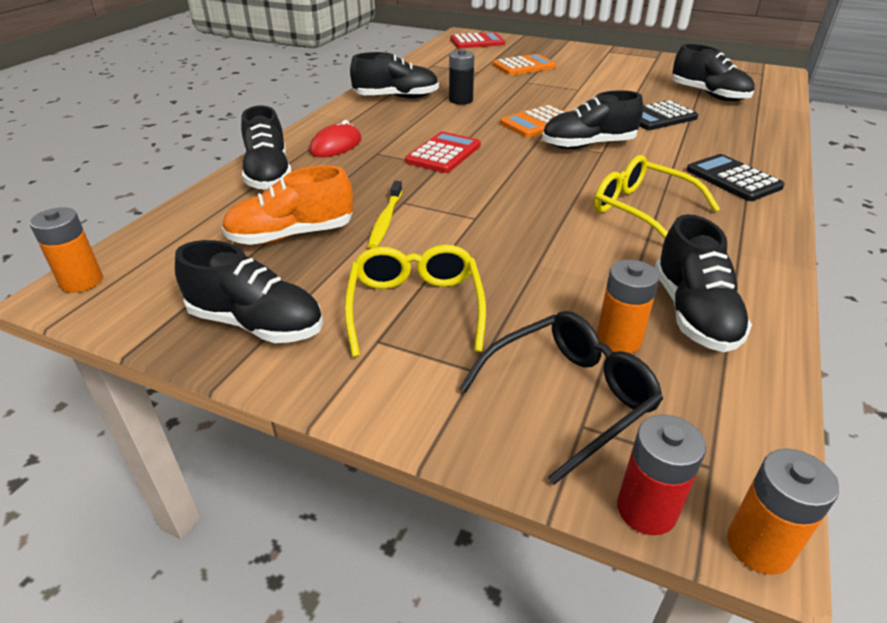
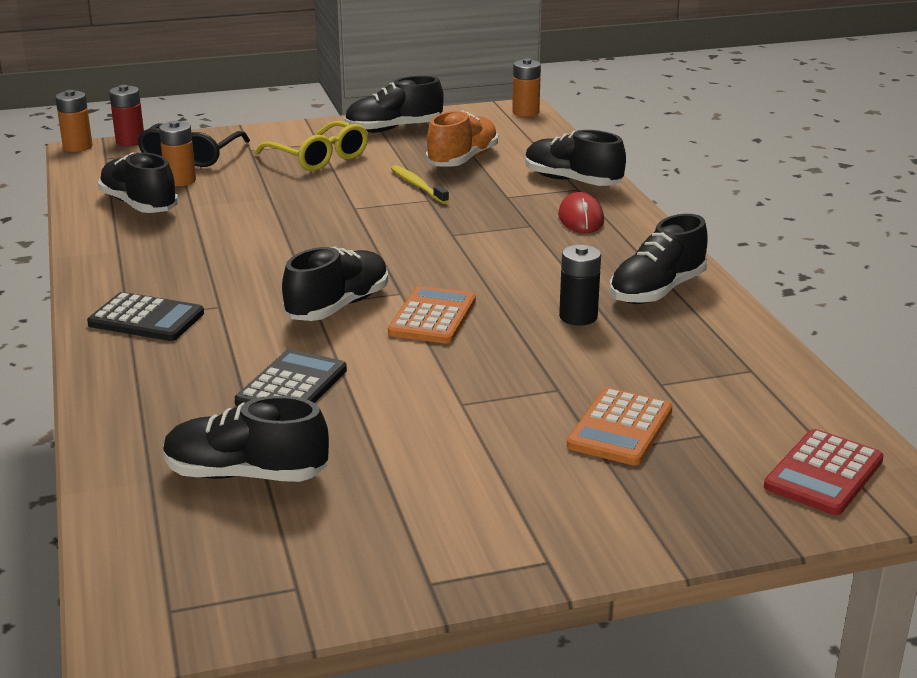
camera: 140 degrees right, 10 degrees down
red calculator [405,132,481,173] -> none
yellow glasses [594,155,720,239] -> none

